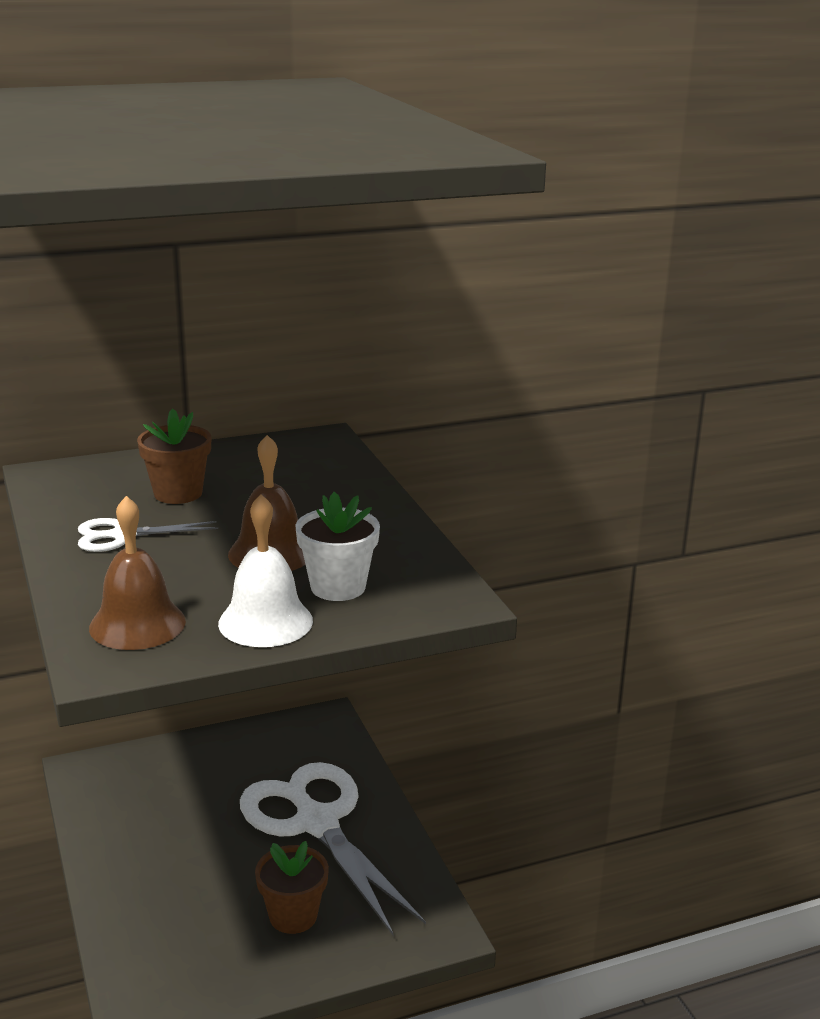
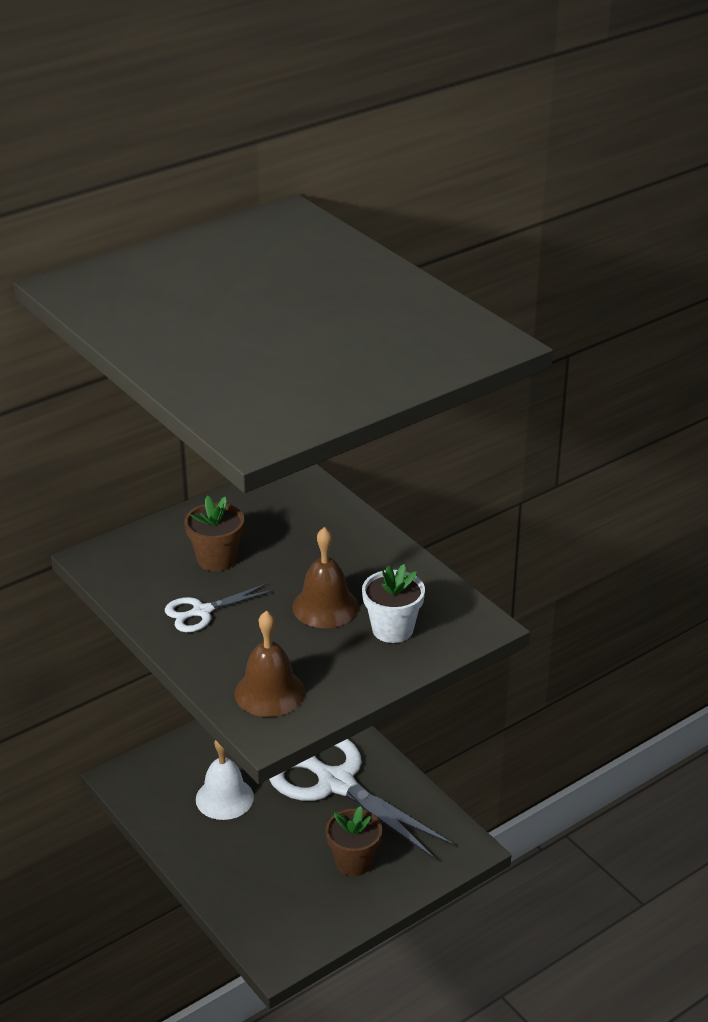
camera: 15 degrees left, 10 degrees up
white bell [218,494,313,647] -> white bell moved to [196,740,254,820]

